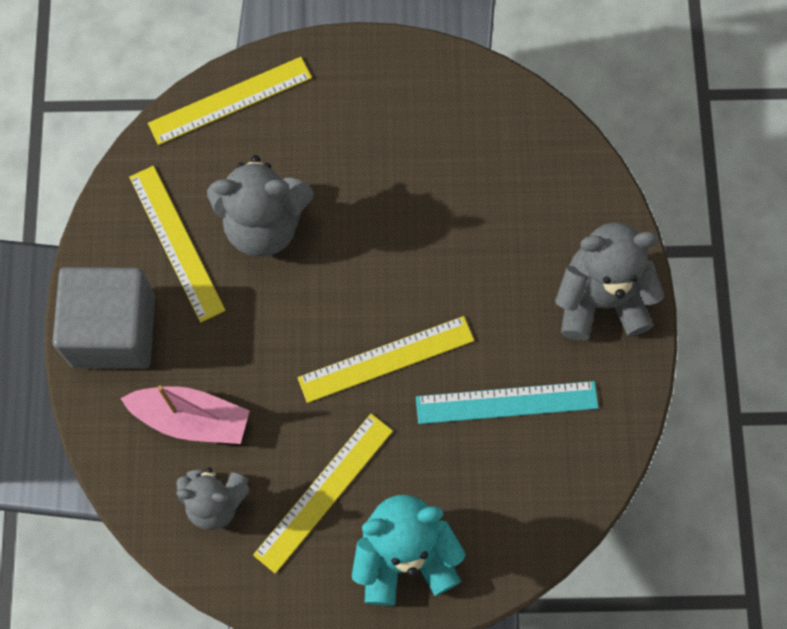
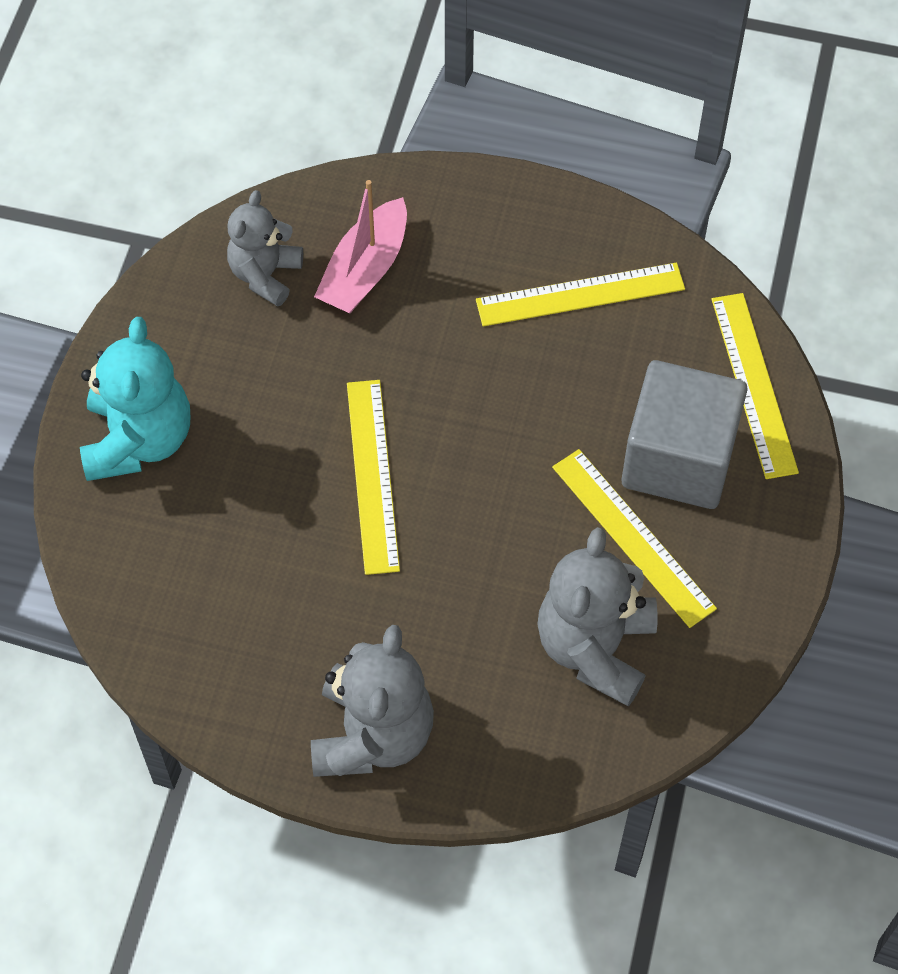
camera: 105 degrees right, 10 degrees down
grey cube [53,267,155,369] -> grey cube moved to [621,360,748,509]
grey teddy bear [207,155,313,257] -> grey teddy bear moved to [537,527,657,707]
yellow ruler [253,414,393,574] -> yellow ruler moved to [552,449,717,628]
turquoise ruler [416,381,598,424] -> none

